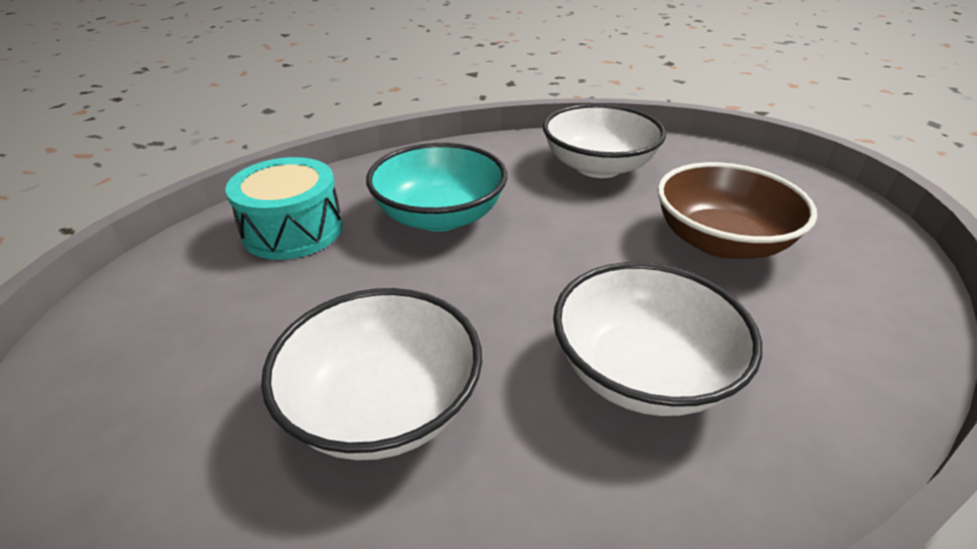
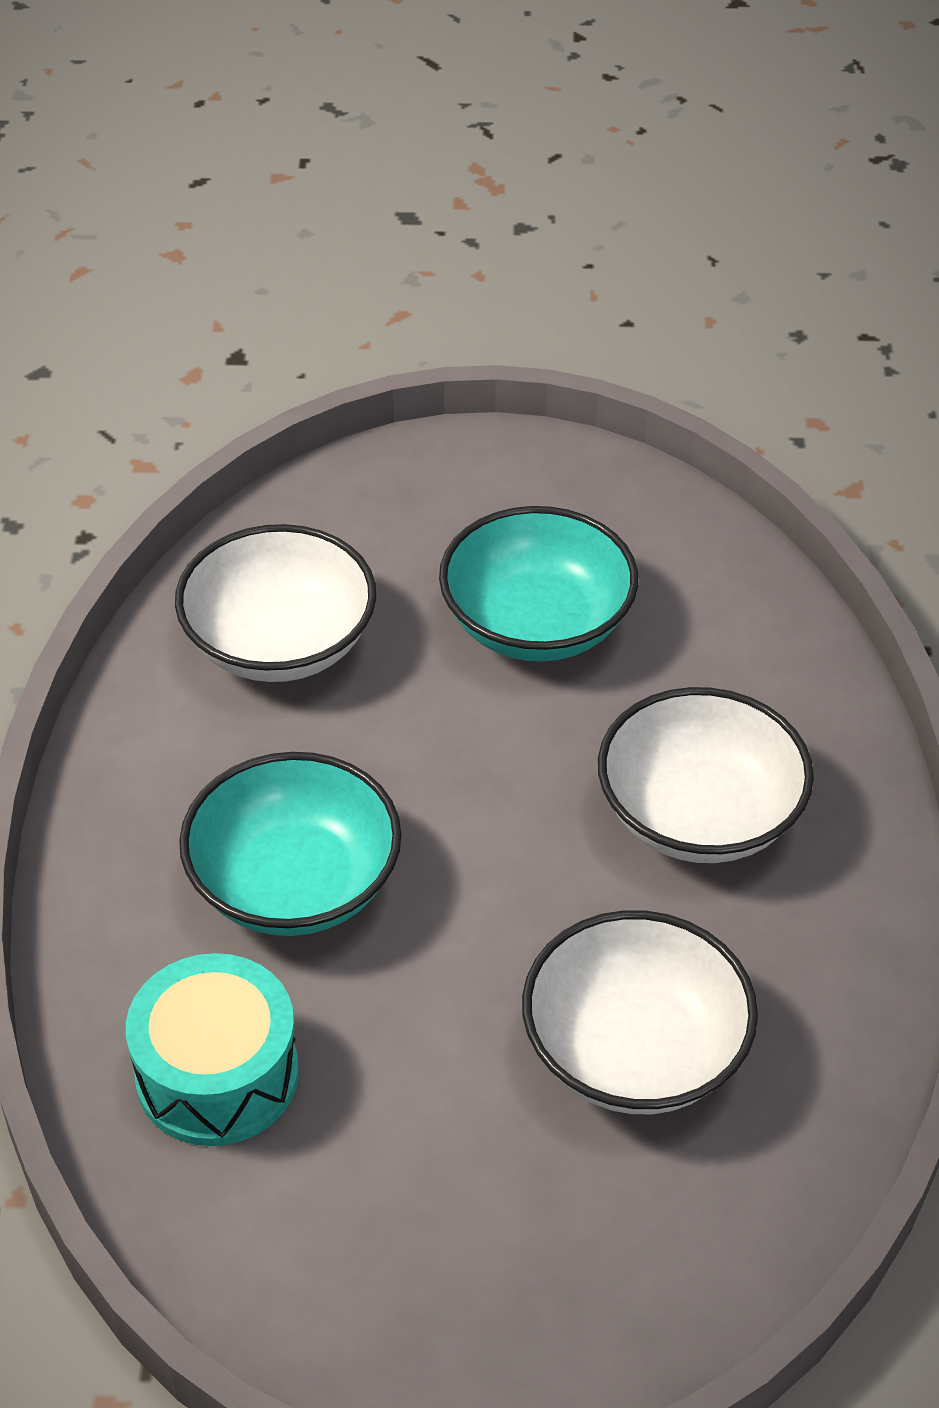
camera: 65 degrees left, 10 degrees up
brown bowl [657,162,817,259] -> turquoise bowl [439,506,638,662]

